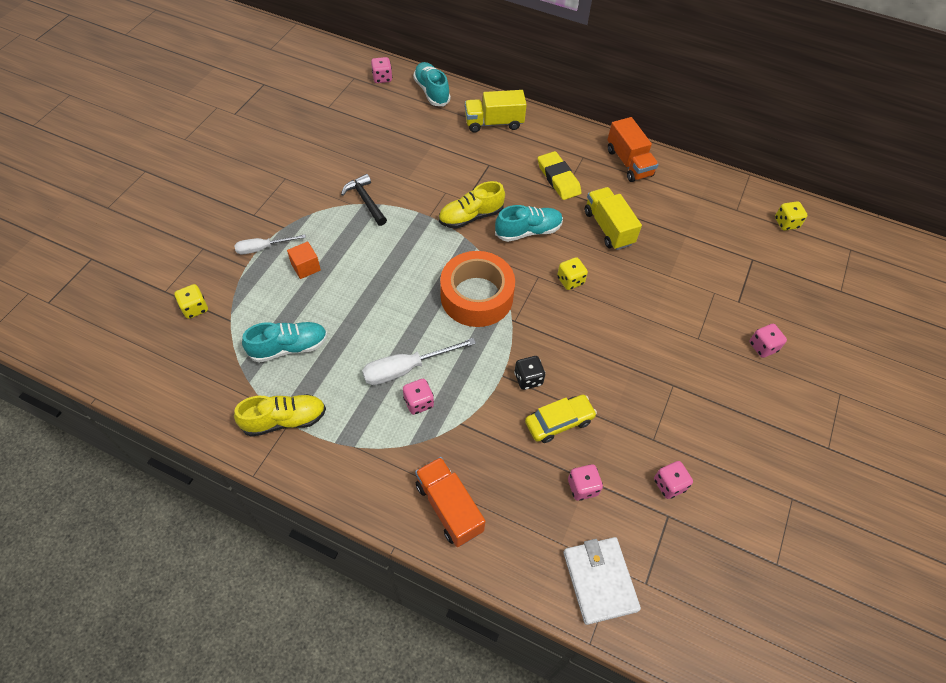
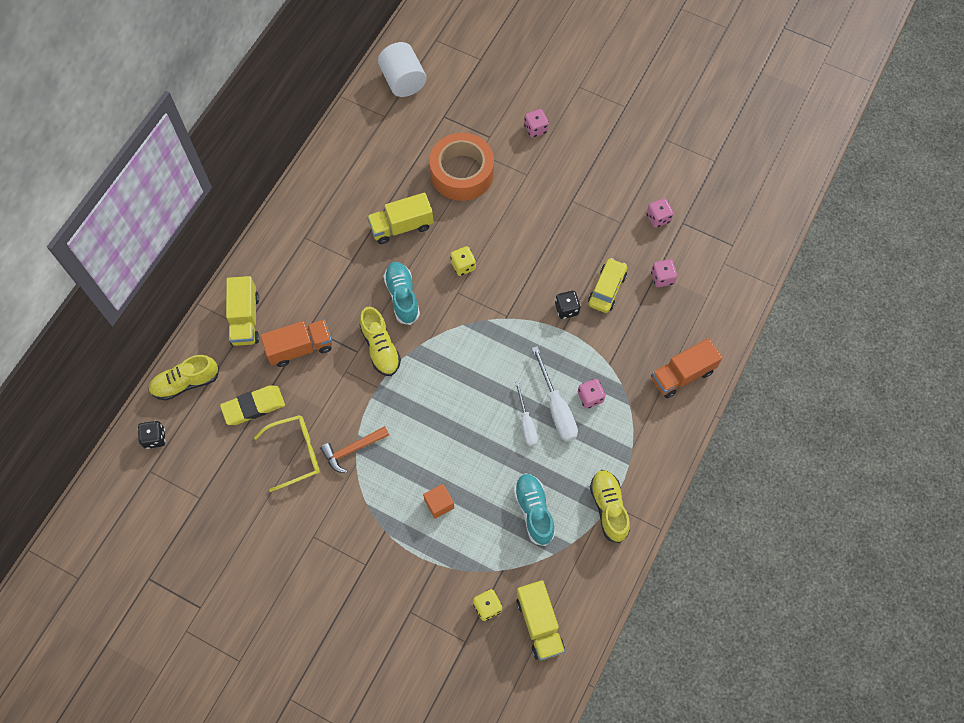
camera: 85 degrees left, 10 degrees up
white screwdriver [235,235,306,254] -> white screwdriver moved to [515,381,538,446]
black hammer [341,174,387,226] -> orange hammer [320,426,389,473]
pink dice [371,57,392,83] -> black dice [138,421,166,449]
turquoise shoe [413,62,450,106] -> yellow shoe [148,355,219,401]
orange tape [440,251,515,327] -> orange tape moved to [430,133,494,201]
yellow car [525,395,597,443] -> yellow car turned 45 degrees clockwise [588,258,627,313]
yellow eraser [538,151,581,200] -> yellow eraser moved to [220,385,285,425]
white wallet [563,537,641,625] -> none
orange truck [607,117,659,182] -> orange truck moved to [261,320,332,367]
yellow dice [775,201,807,230] -> white cylinder [378,42,427,97]
none -> yellow glasses [254,415,320,492]
none -> yellow truck [517,580,565,660]

